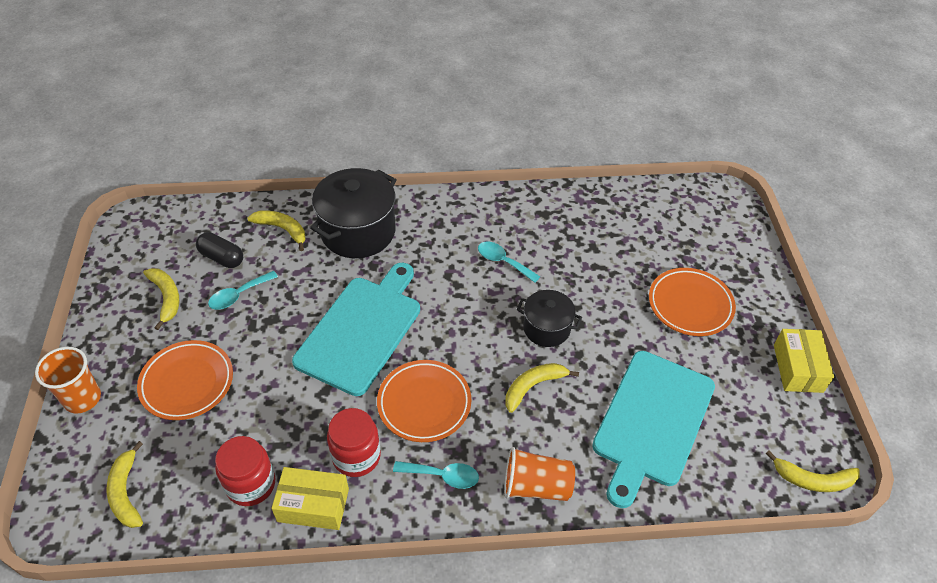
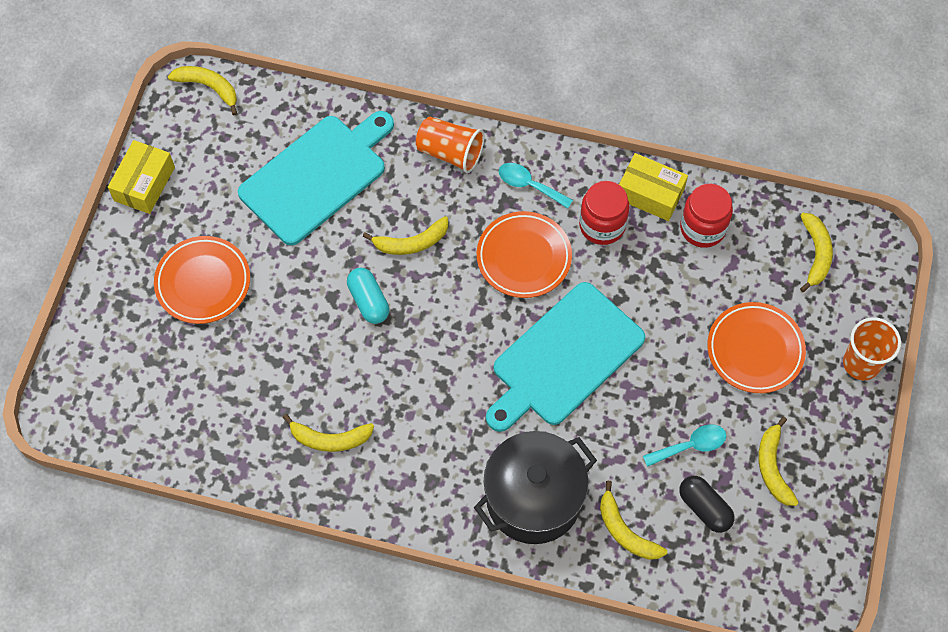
camera: 160 degrees left, 15 degrees up
turquoise spoon [478,242,540,283] -> none
black pot [517,290,582,347] -> turquoise capsule [347,268,389,324]
none -> yellow banana [283,414,374,452]

